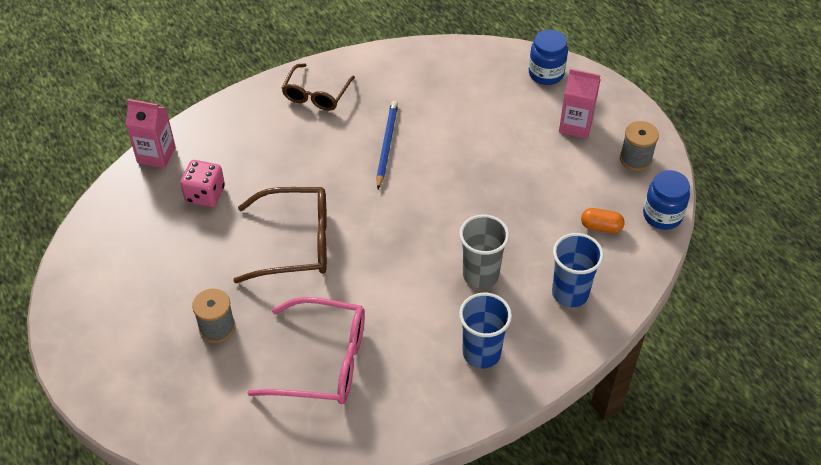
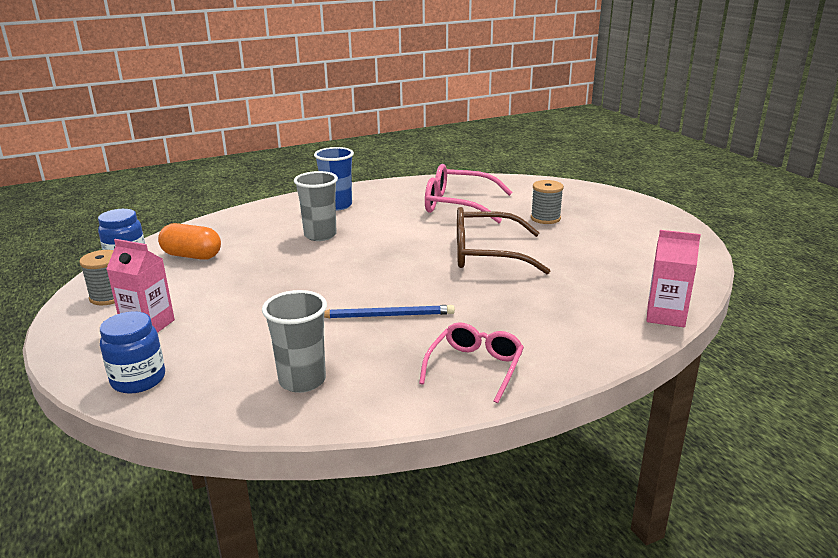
camera: 175 degrees left, 25 degrees down
pink dice [180,160,225,207] -> none
brown glasses [282,63,355,111] -> pink glasses [419,322,524,403]
blue pencil [376,101,398,189] -> blue pencil turned 105 degrees counterclockwise [324,305,455,318]
blue cup [552,233,604,307] -> none
orange capsule [581,208,625,233] -> orange capsule [158,223,221,260], size x1.57
none -> grey cup [262,290,327,393]

